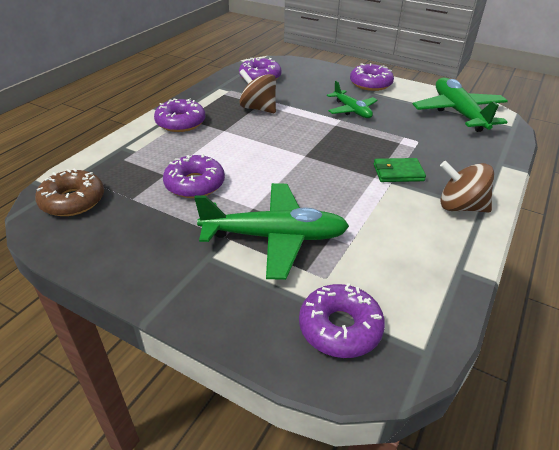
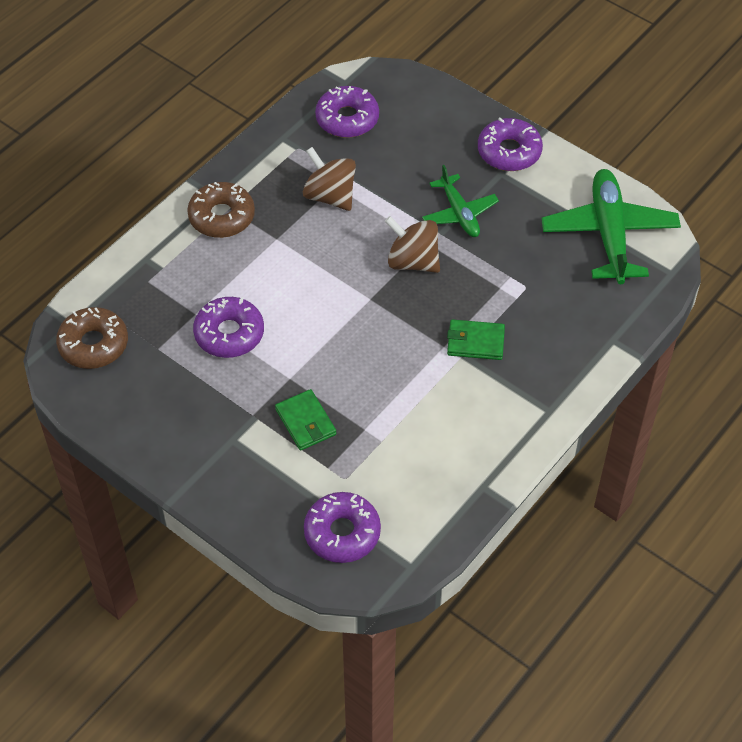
camera: 10 degrees right, 15 degrees up
purple donut [154,99,205,132] -> brown donut [187,182,255,238]
green plane [194,183,349,280] -> green wallet [275,389,336,450]
brown spinning top [440,161,494,213] -> brown spinning top moved to [385,216,440,273]

